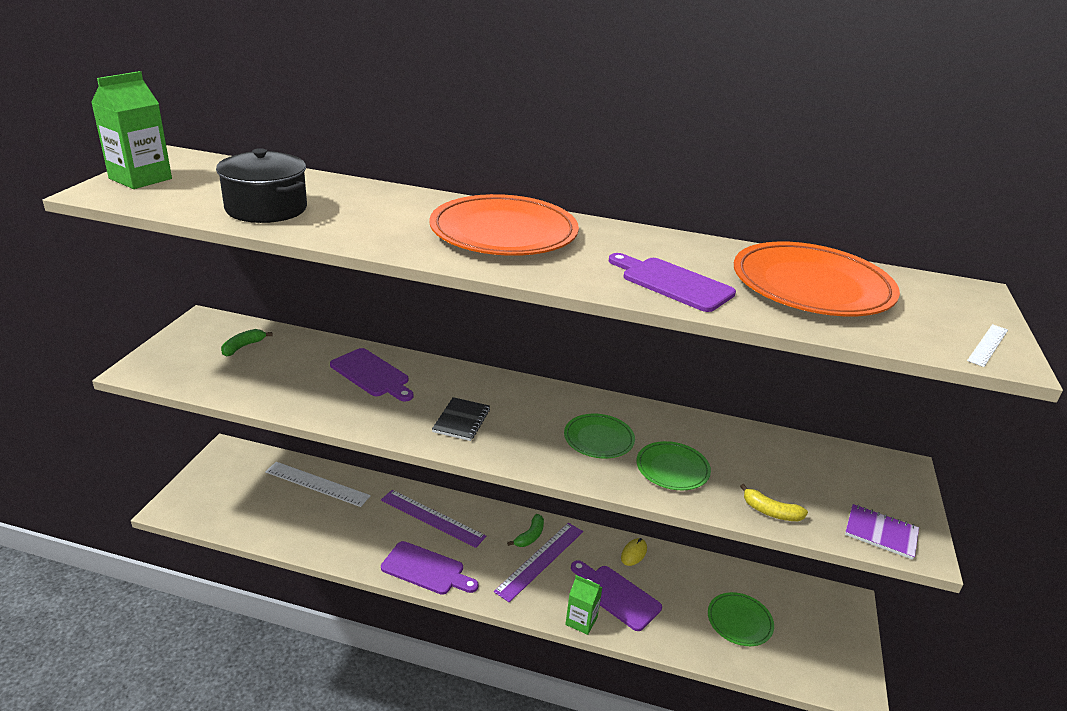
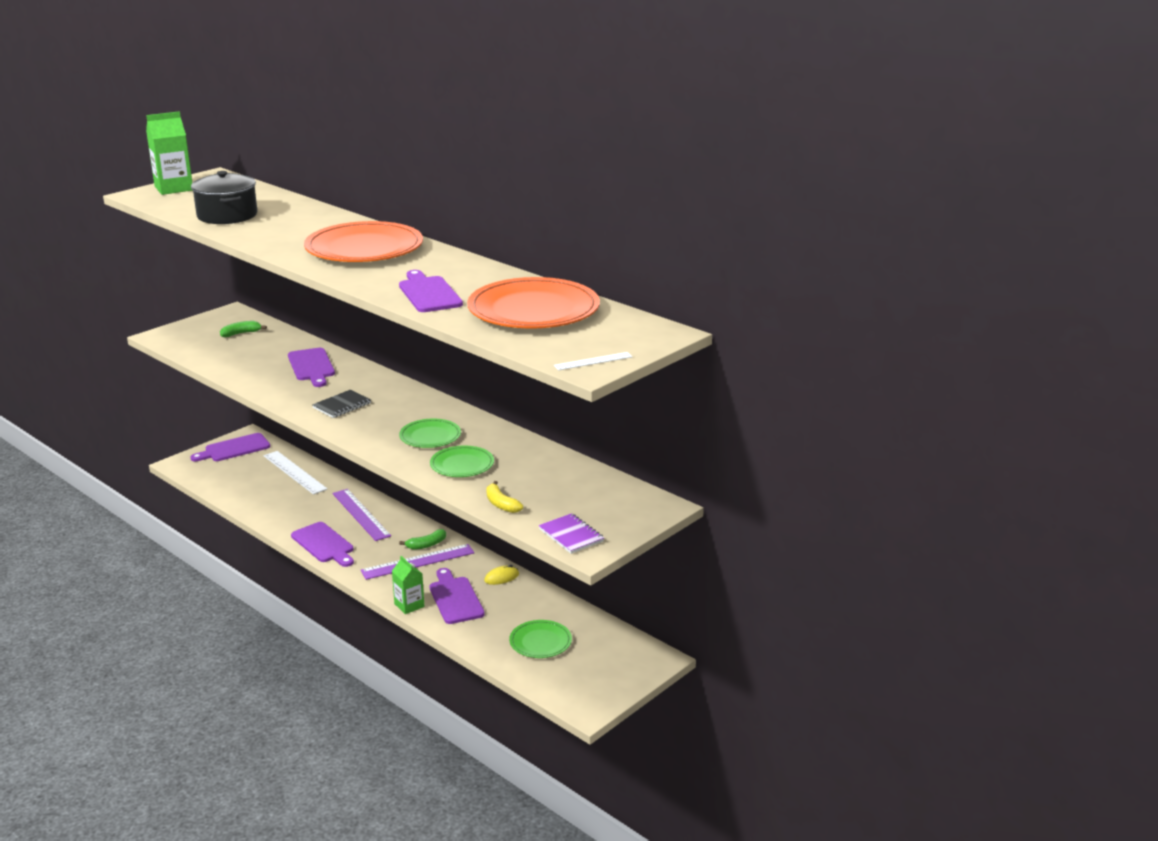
camera: 30 degrees right, 5 degrees down
none -> purple cutting board [190,433,270,461]

